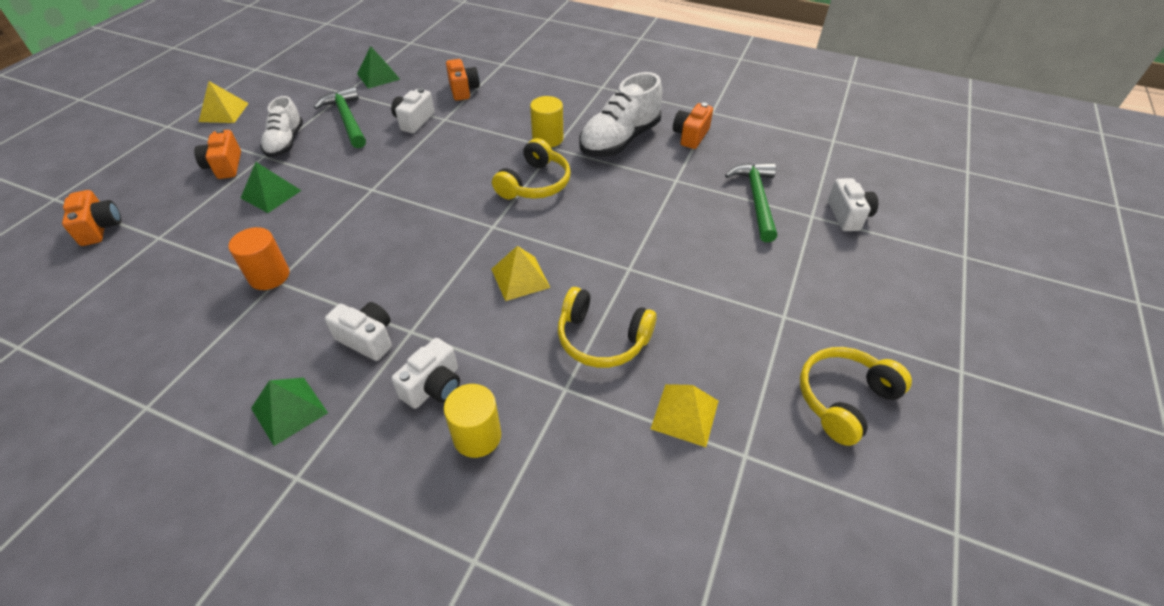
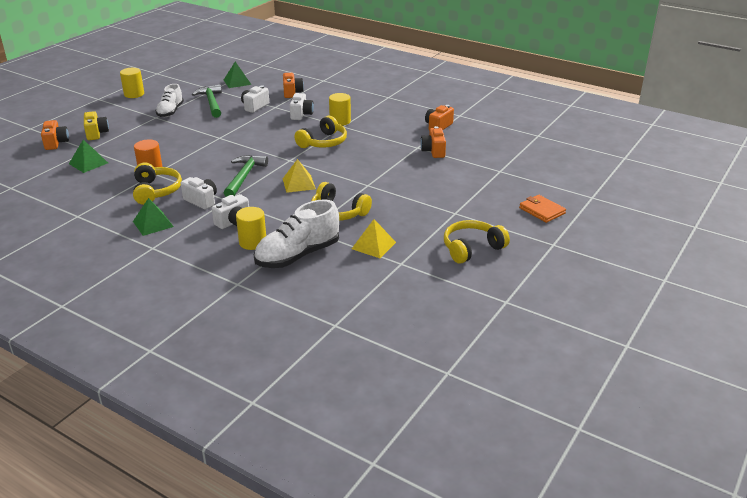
camera: 10 degrees right, 15 degrees down
orange camera [194,128,241,179] -> orange camera moved to [420,126,446,158]
yellow pyramid [199,81,249,123] -> yellow cylinder [120,68,144,98]
green pyramid [241,162,302,213] -> green pyramid moved to [69,140,108,173]
white shoe [579,72,662,157] -> white shoe moved to [254,199,339,268]
green hammer [725,163,777,242] -> green hammer moved to [224,155,268,197]
white camera [828,178,878,231] -> white camera moved to [290,93,314,120]
none -> yellow camera [84,111,109,140]
none -> yellow headphones [133,163,182,205]
none -> orange wallet [519,195,566,223]

